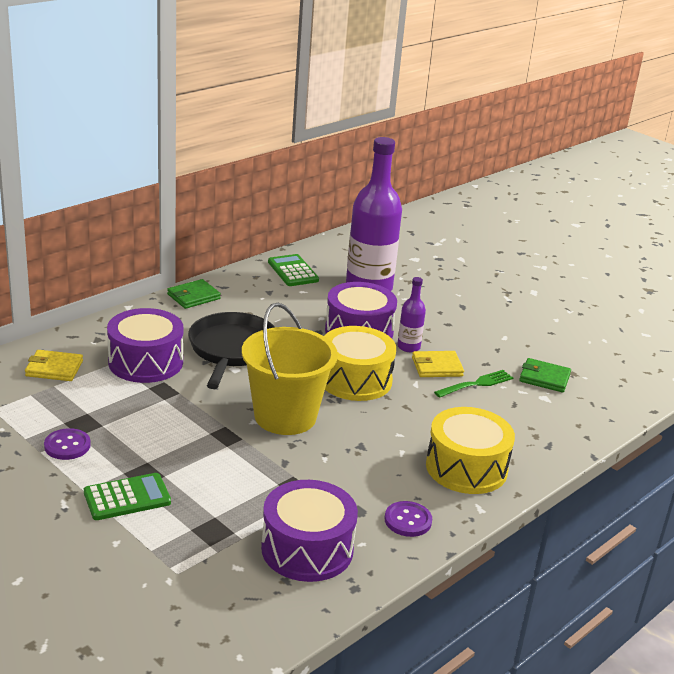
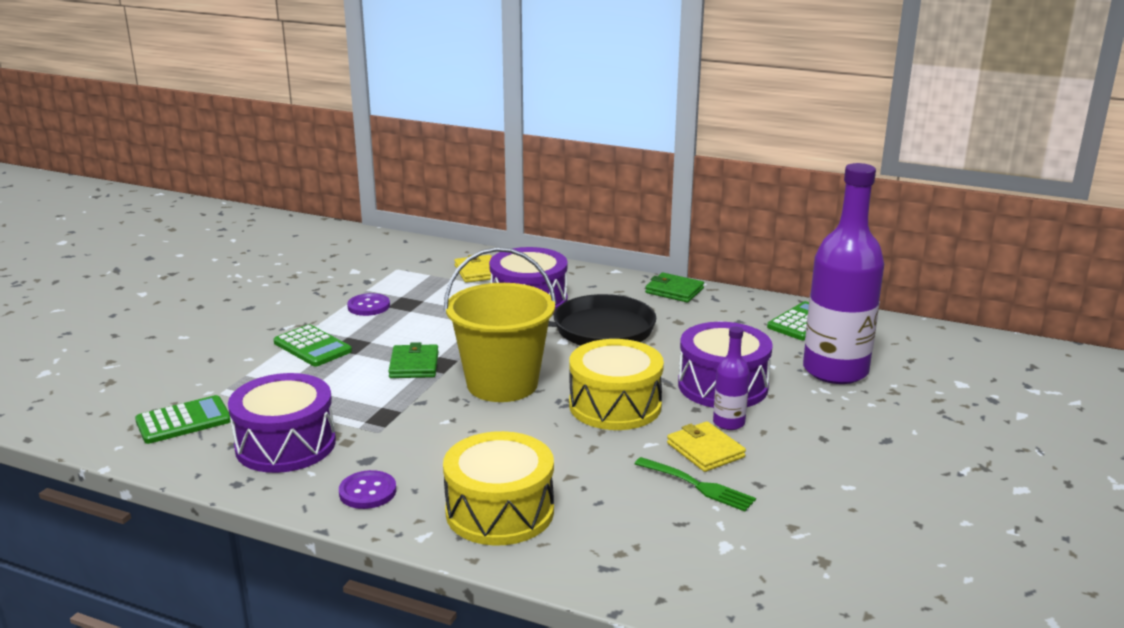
camera: 70 degrees right, 5 degrees down
green wallet [519,358,571,392] -> green wallet moved to [388,342,439,378]
none -> green calculator [135,395,231,444]

